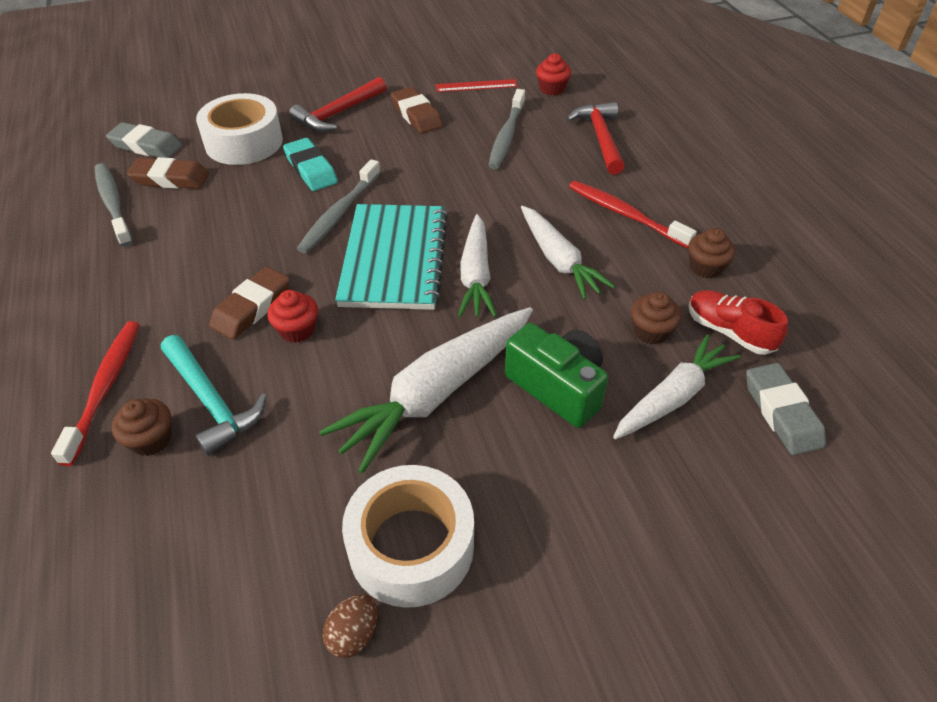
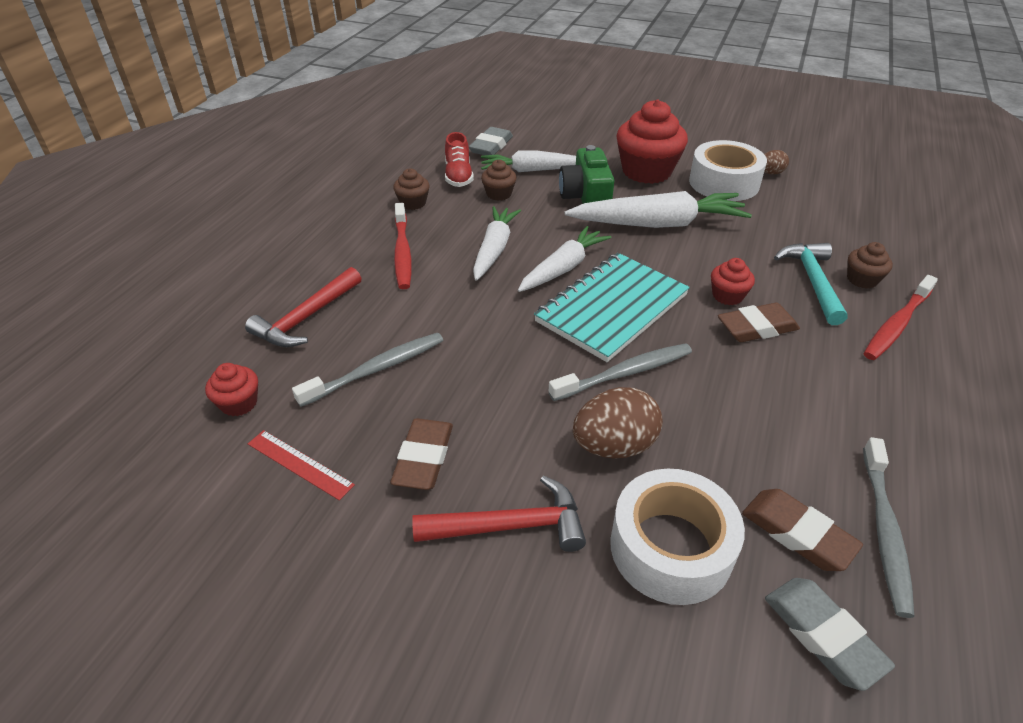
camera: 140 degrees left, 5 degrees down
turquoise eraser [283,138,338,191] -> brown egg [573,387,663,459]
none -> red cupcake [616,99,688,184]

